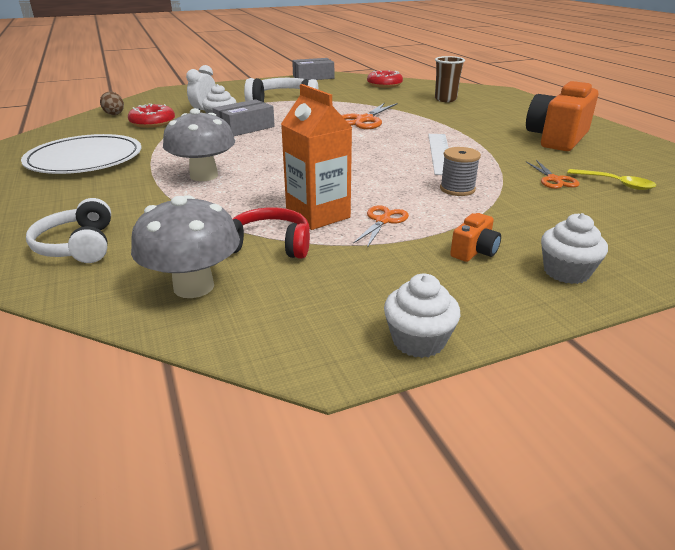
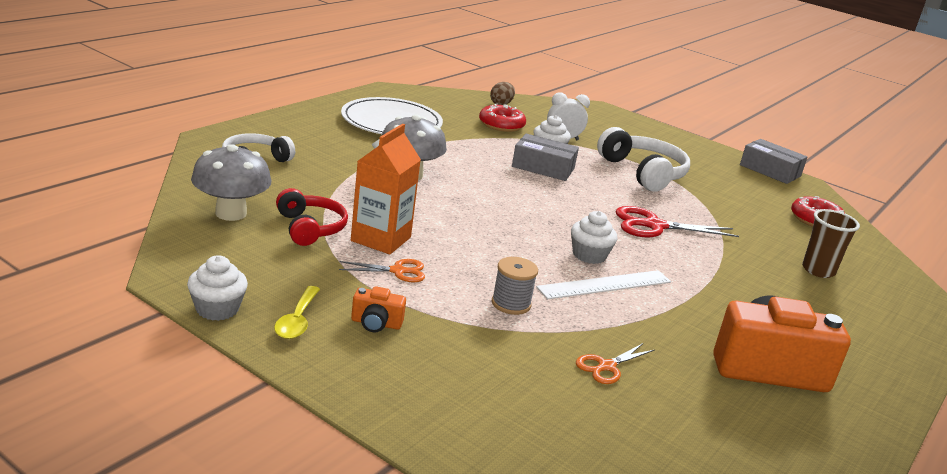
camera: 55 degrees right, 5 degrees down
orange scissors [341,102,398,129] -> red scissors [615,206,739,237]
white cupcake [541,213,608,284] -> white cupcake moved to [571,211,617,264]
yellow spoon [567,169,656,190] -> yellow spoon moved to [274,286,320,339]

